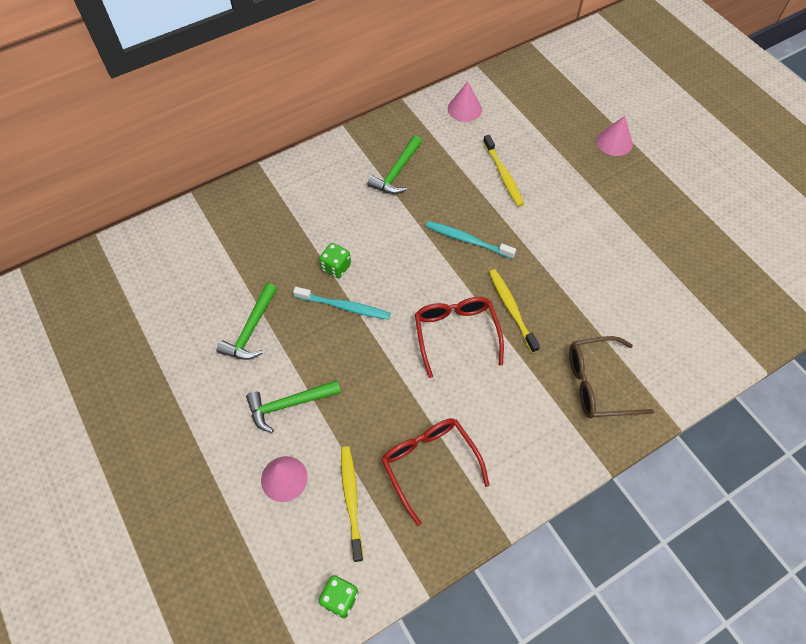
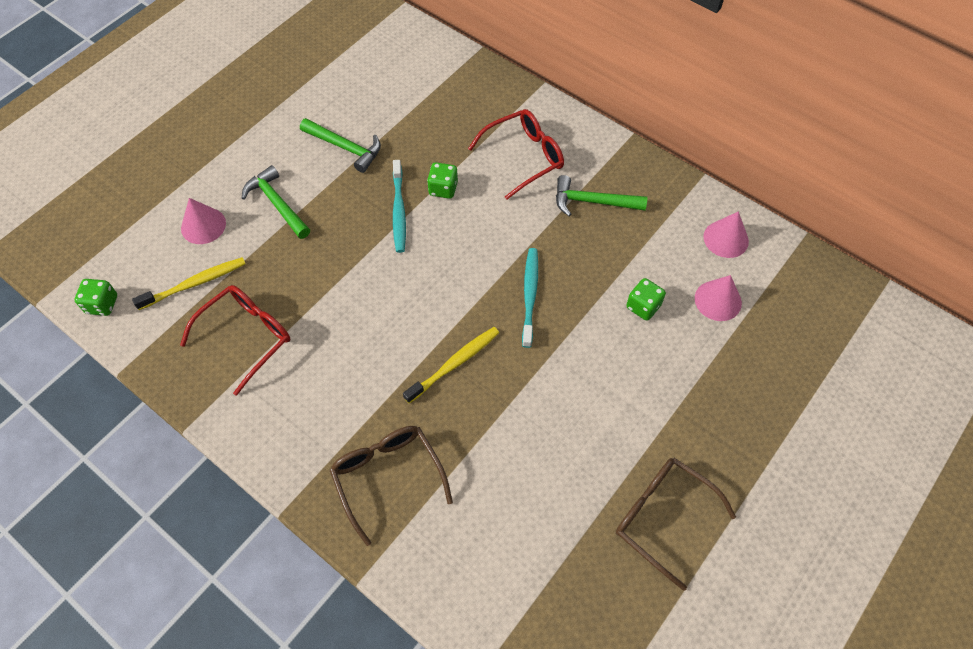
camera: 70 degrees right, 0 degrees up
green hammer [217,283,277,360] -> green hammer turned 150 degrees counterclockwise [300,118,381,173]
red glasses [415,297,504,378] -> red glasses moved to [468,109,564,200]
yellow toothbrush [483,135,524,207] -> green dice [626,278,666,320]
pink cone [597,116,633,156] -> pink cone moved to [695,275,742,321]
none -> brown glasses [616,458,736,591]

